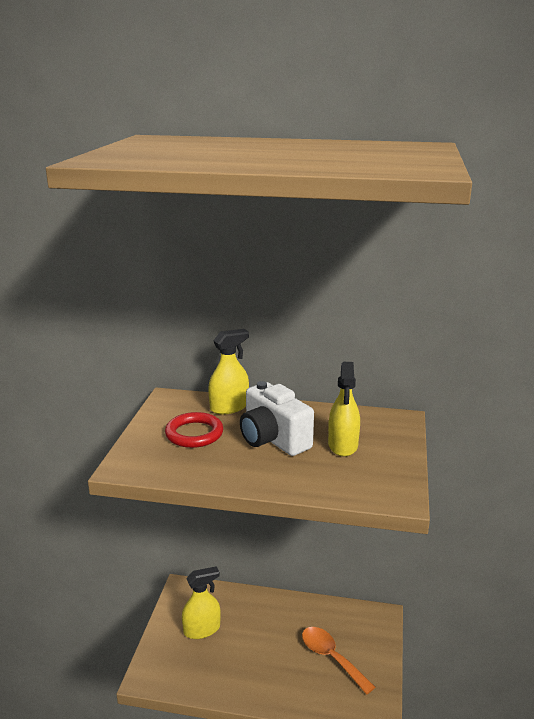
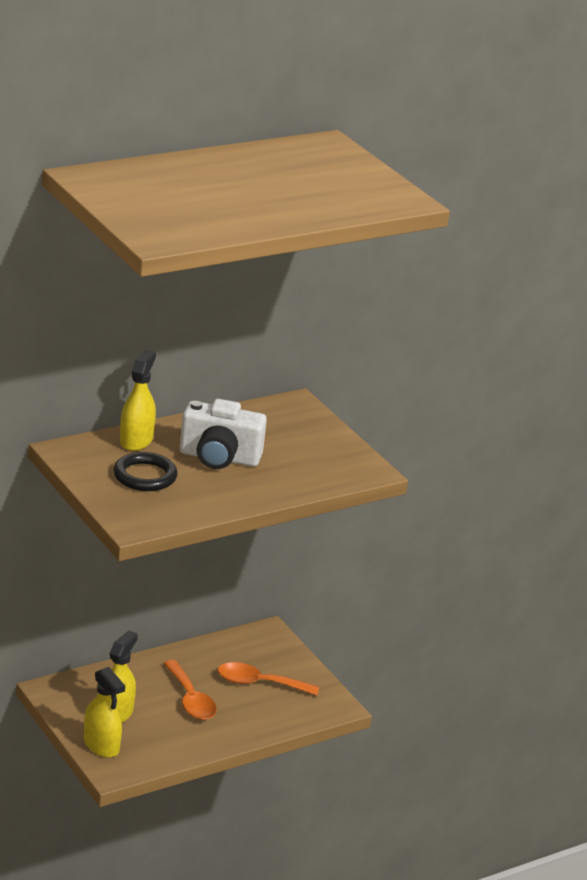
camera: 45 degrees left, 5 degrees up
red ring [165,412,223,448] -> black ring [113,452,177,491]
yellow spray bottle [328,362,360,457] -> yellow spray bottle moved to [84,667,125,758]
none -> orange spoon [163,660,217,720]

